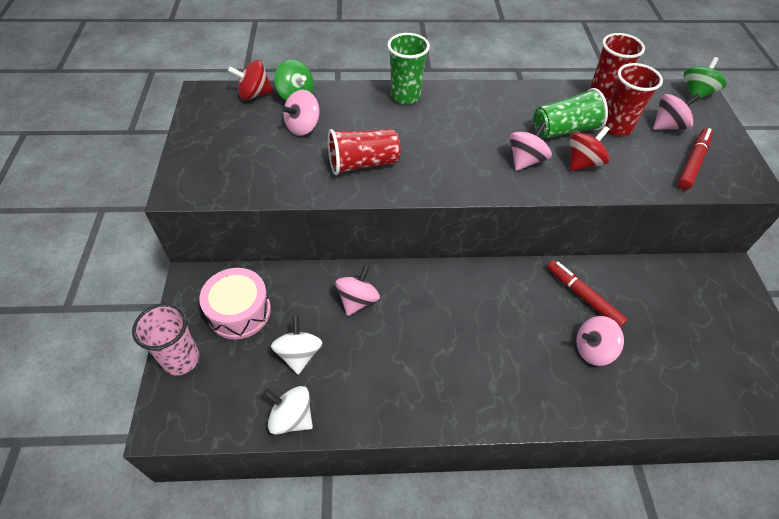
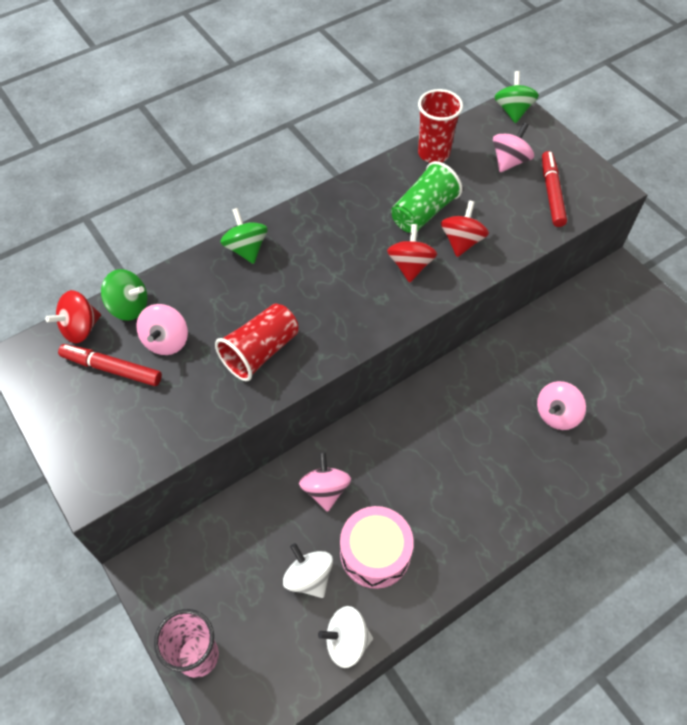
camera: 30 degrees left, 5 degrees up
pink drum [199,268,271,339] -> pink drum moved to [340,506,414,589]
green cup [387,33,430,104] -> green spinning top [220,208,268,264]
pink spinning top [510,122,552,171] -> red spinning top [387,224,437,283]
red marker [547,260,628,328] -> red marker moved to [58,344,162,386]
red cup [604,63,663,136] -> none

